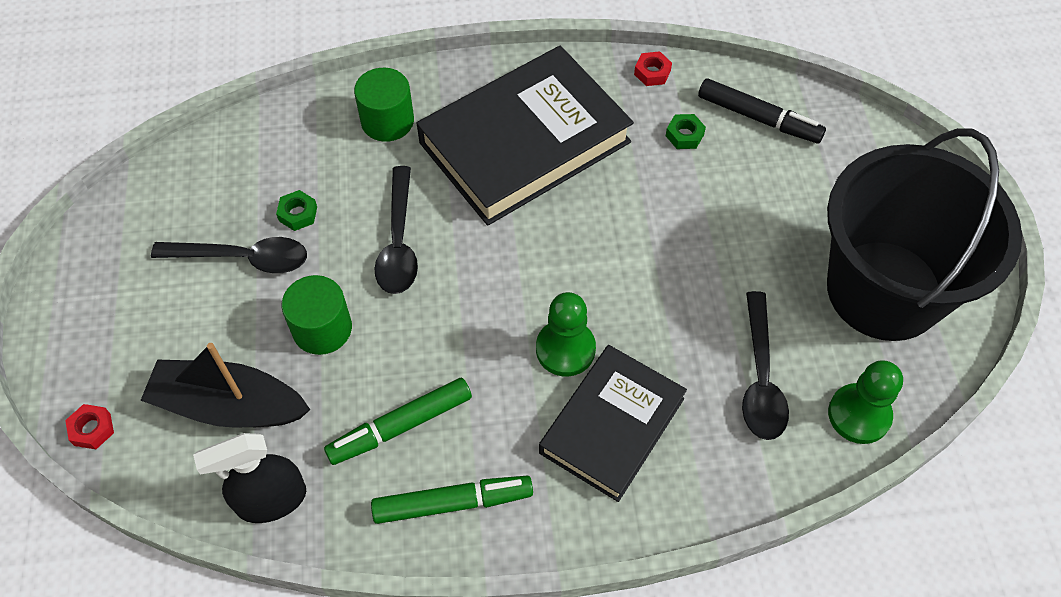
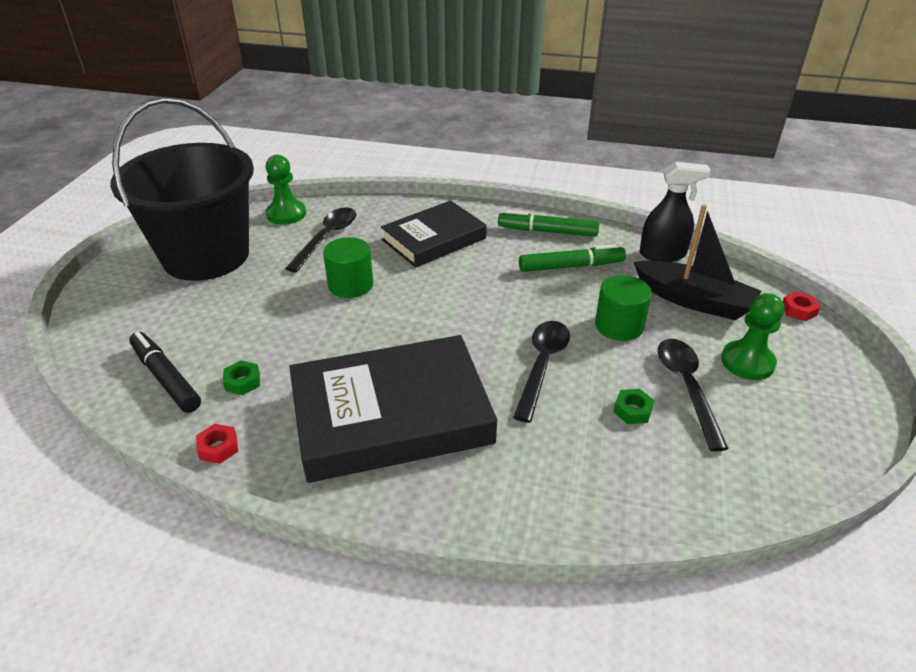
camera: 160 degrees left, 20 degrees down
black spoon [151,237,307,273] -> black spoon turned 60 degrees clockwise [658,339,729,452]
green cylinder [354,68,414,142] -> green cylinder moved to [323,237,373,298]
green pawn [536,292,596,376] -> green pawn moved to [721,293,784,380]

